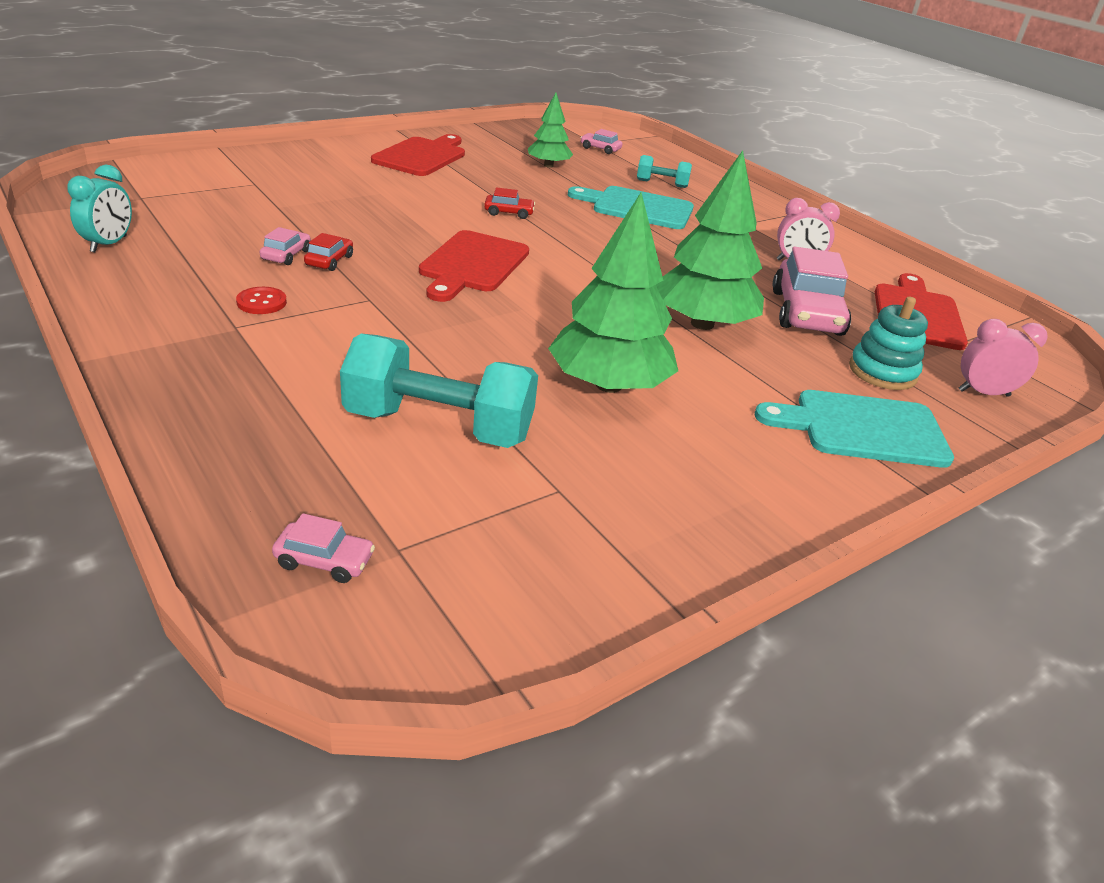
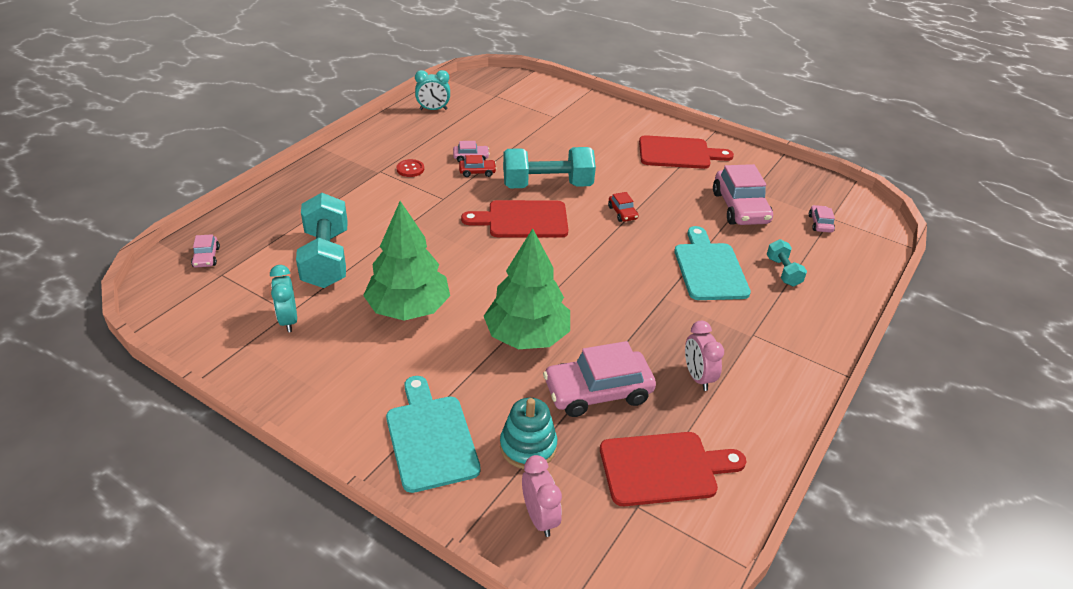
camera: 70 degrees right, 5 degrees up
green tree [528,93,573,168] -> pink car [713,164,773,225]
none -> turquoise clock [270,265,297,332]
none -> turquoise dumbbell [503,147,596,188]

